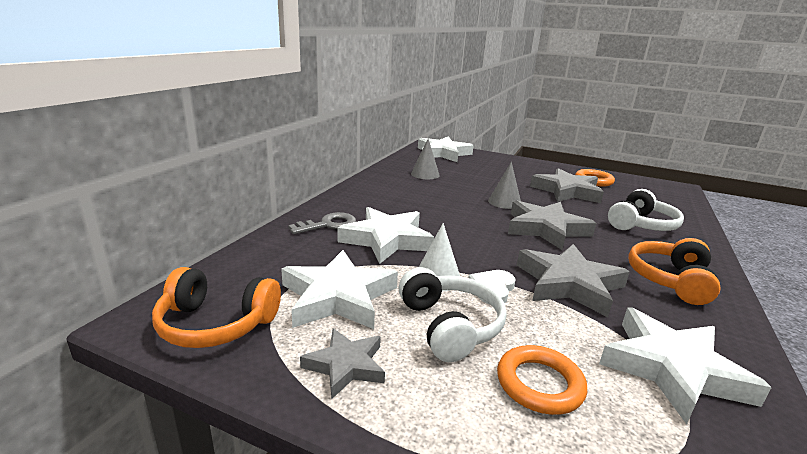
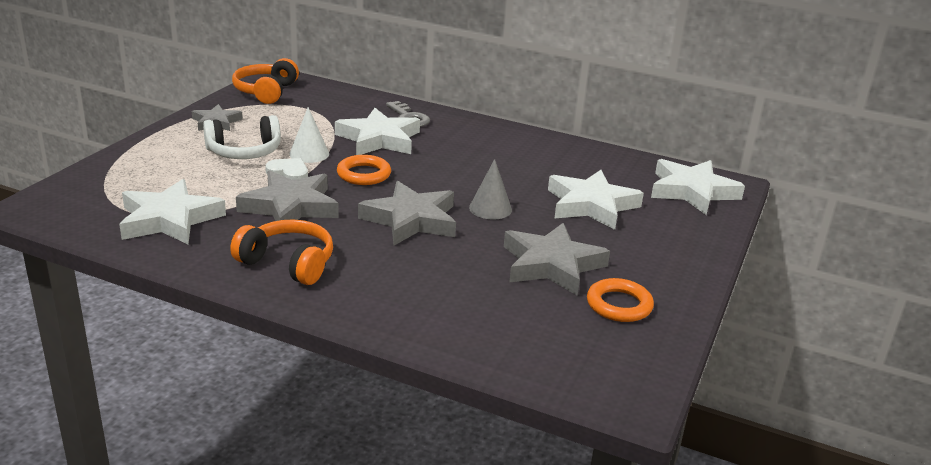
camera: 90 degrees right, 5 degrees up
white star [281,250,398,329] -> white star moved to [548,170,644,230]
grey cone [411,139,440,179] -> none
orange ring [497,345,587,415] -> orange ring moved to [337,155,391,185]
white headphones [608,189,684,231] -> none

